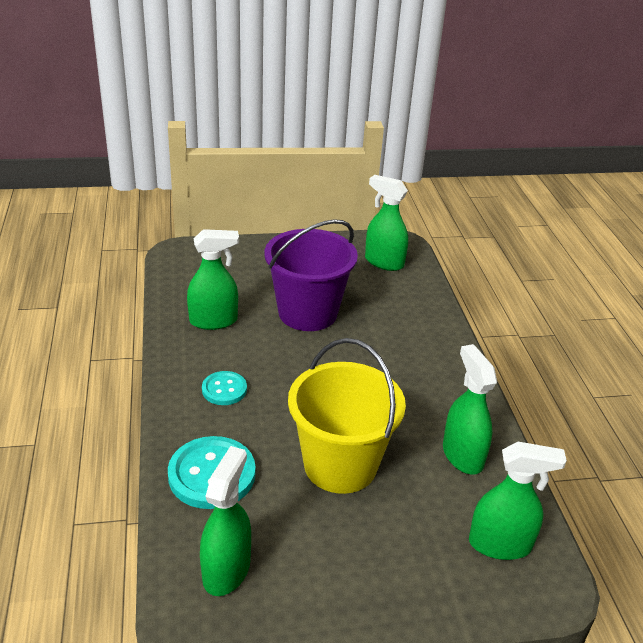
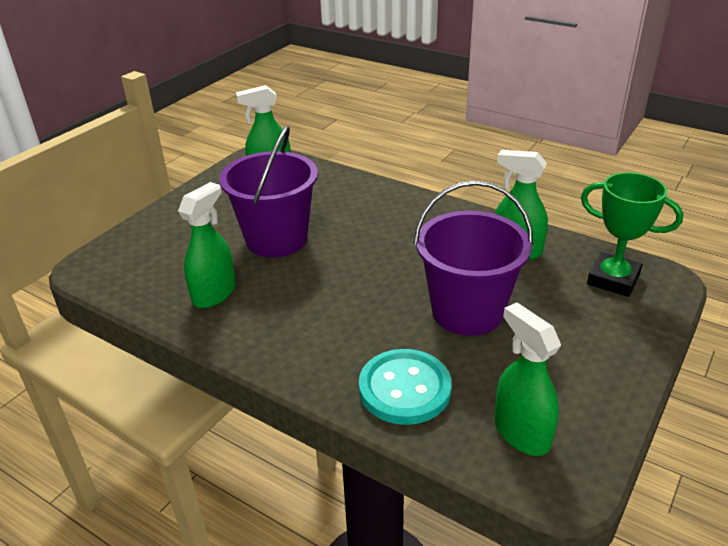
camera: 45 degrees left, 0 degrees up
turquoise button [202,371,247,405] -> none
yellow bucket [288,338,406,494] -> purple bucket [414,180,533,336]
green spray bottle [469,442,567,560] -> green trophy [581,172,683,297]

